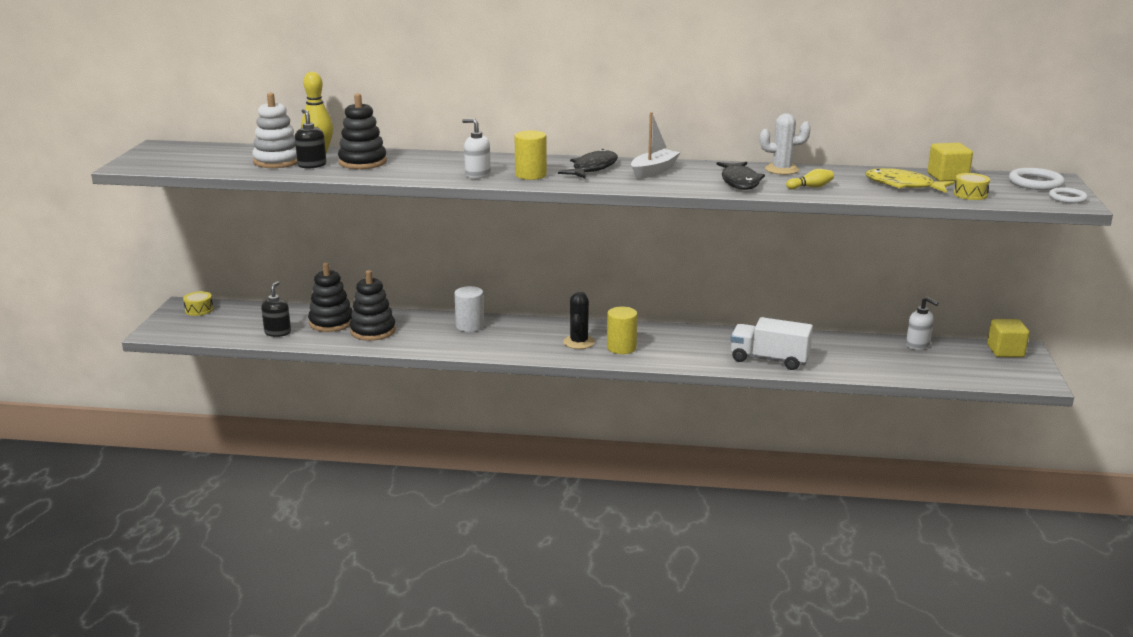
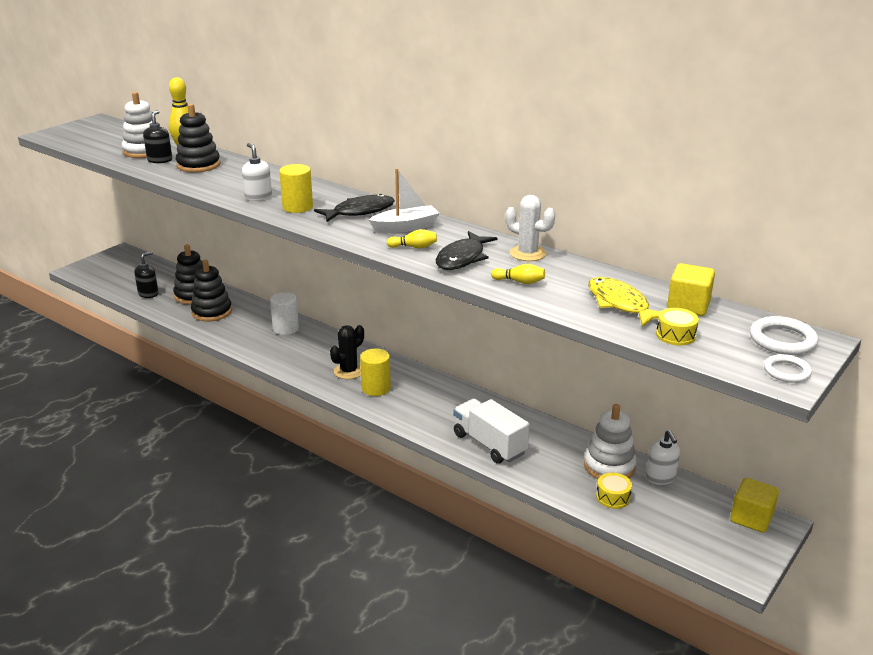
camera: 30 degrees right, 5 degrees up
yellow drum [183,291,213,316] -> yellow drum moved to [596,473,632,509]
none -> yellow bowling pin [387,229,437,248]
none -> white stacking toy [584,404,637,479]

